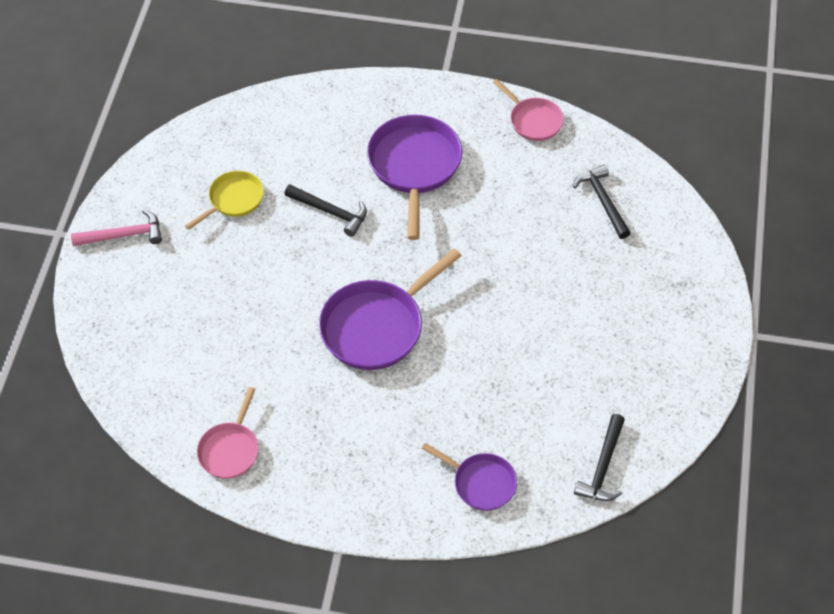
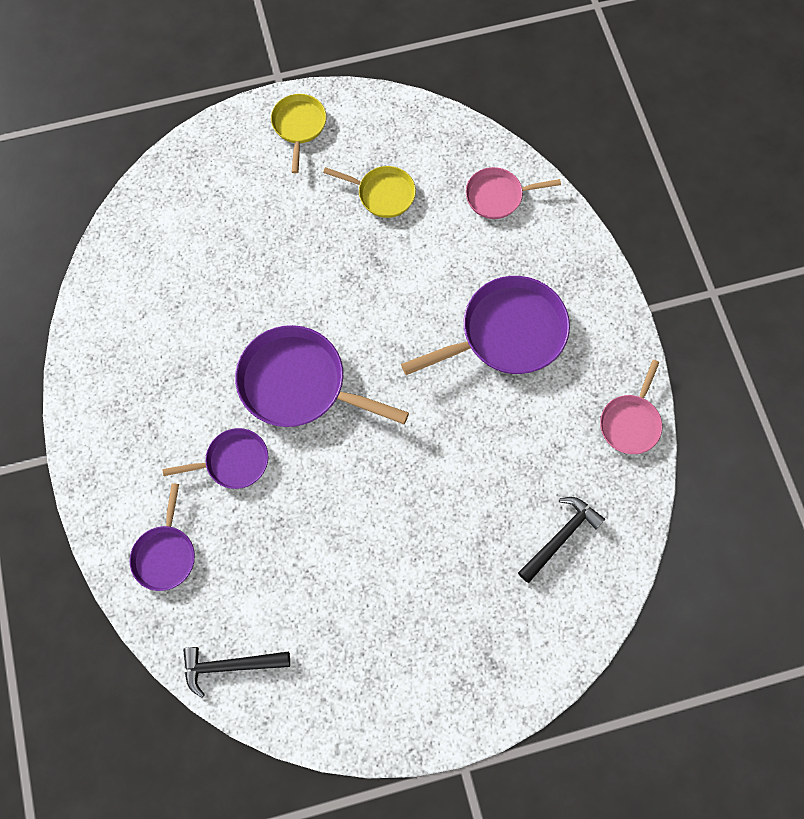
camera: 65 degrees right, 15 degrees up
pink hammer [71,209,162,246] -> yellow pan [271,94,327,173]
pink pan [197,387,259,479] -> pink pan moved to [466,167,561,219]
black hammer [284,184,367,237] -> none
none -> purple pan [162,428,268,489]

